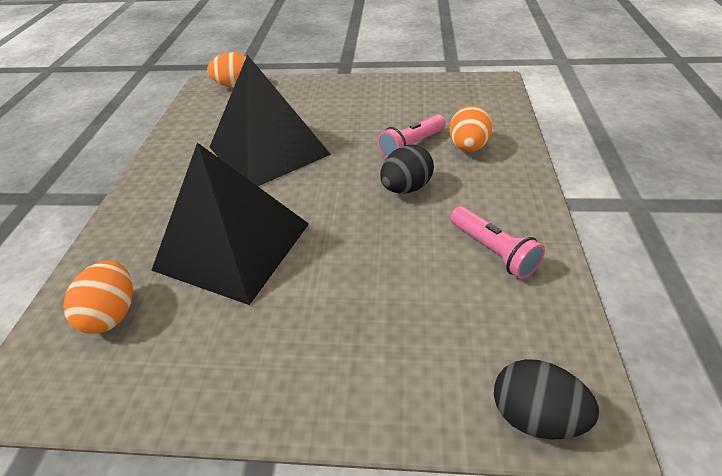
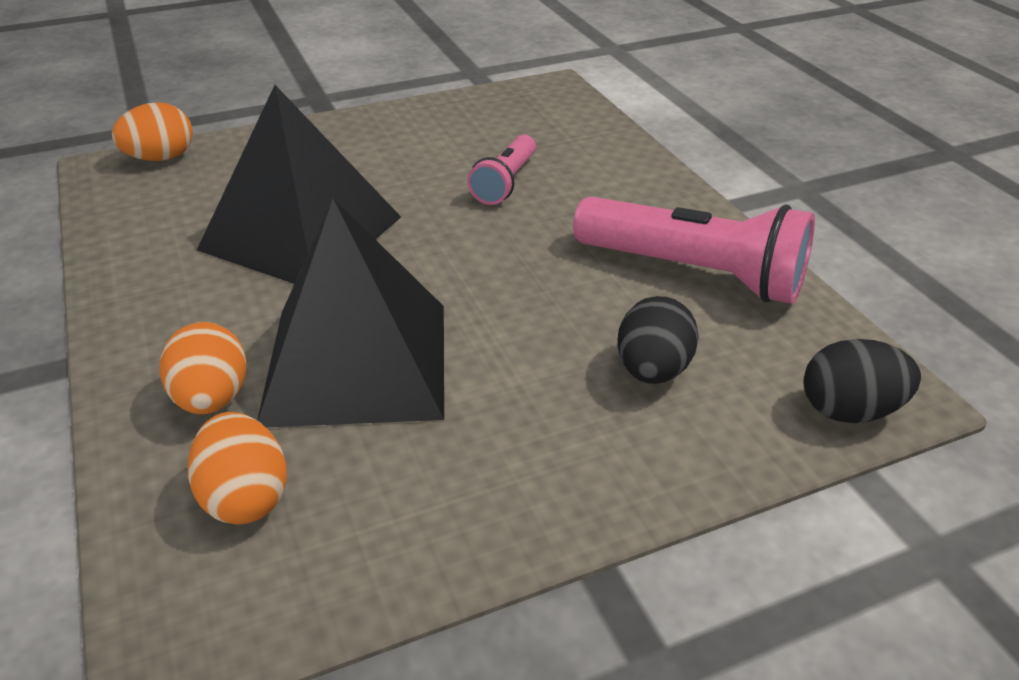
camera: 30 degrees left, 5 degrees down
black egg [380,145,434,194] -> black egg moved to [618,296,699,384]
orange egg [449,105,492,152] -> orange egg moved to [159,322,246,414]
pink flashlight [450,206,545,279] -> pink flashlight [573,196,815,304], size x1.78

